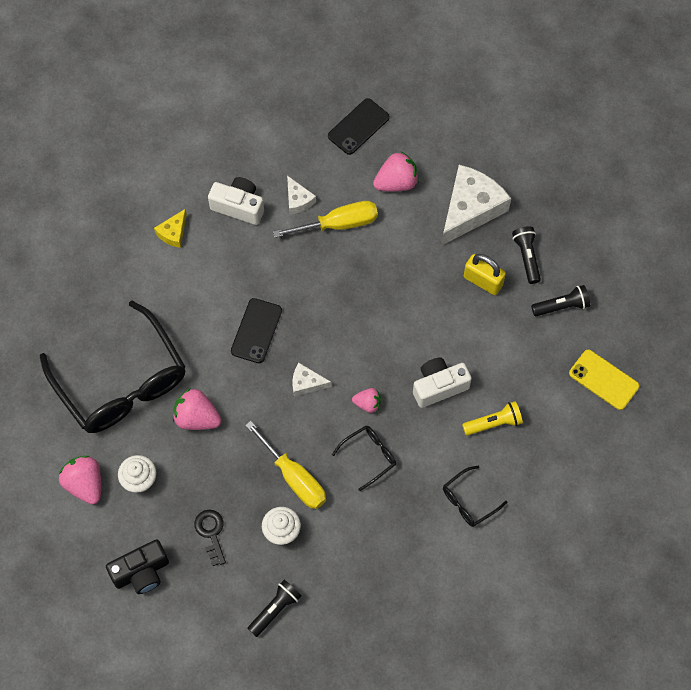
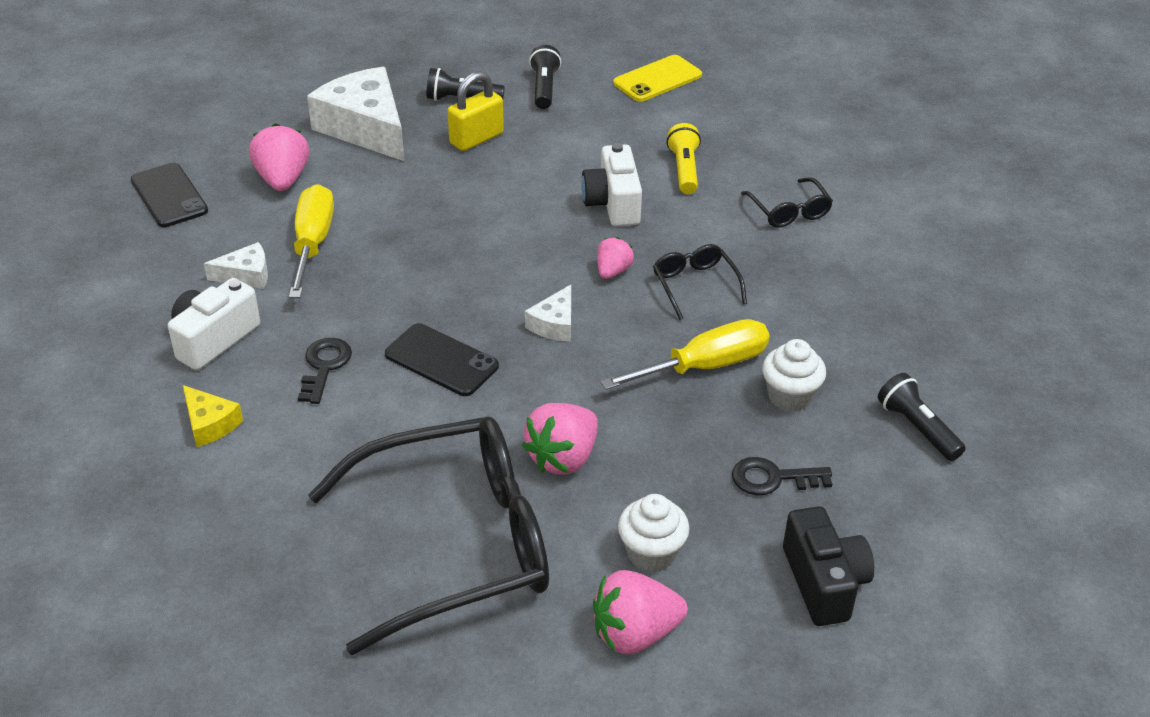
camera: 75 degrees left, 25 degrees down
none -> black key [298,338,352,404]

